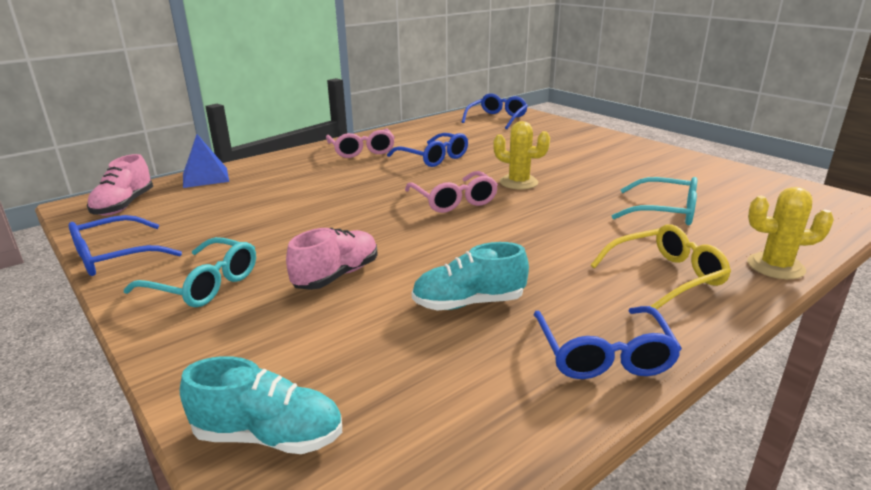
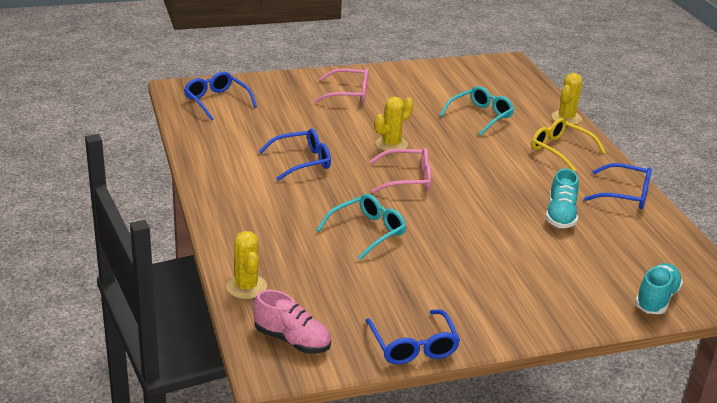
camera: 70 degrees left, 5 degrees up
turquoise glasses [124,237,256,307] -> turquoise glasses moved to [317,194,406,260]
blue pyramid [183,134,229,188] -> yellow cactus [226,231,267,299]
pink shoe [286,228,378,290] -> none
pink glasses [326,129,395,158] -> pink glasses moved to [314,68,368,103]
yellow glasses [591,224,731,310] -> yellow glasses turned 45 degrees counterclockwise [531,118,606,172]

